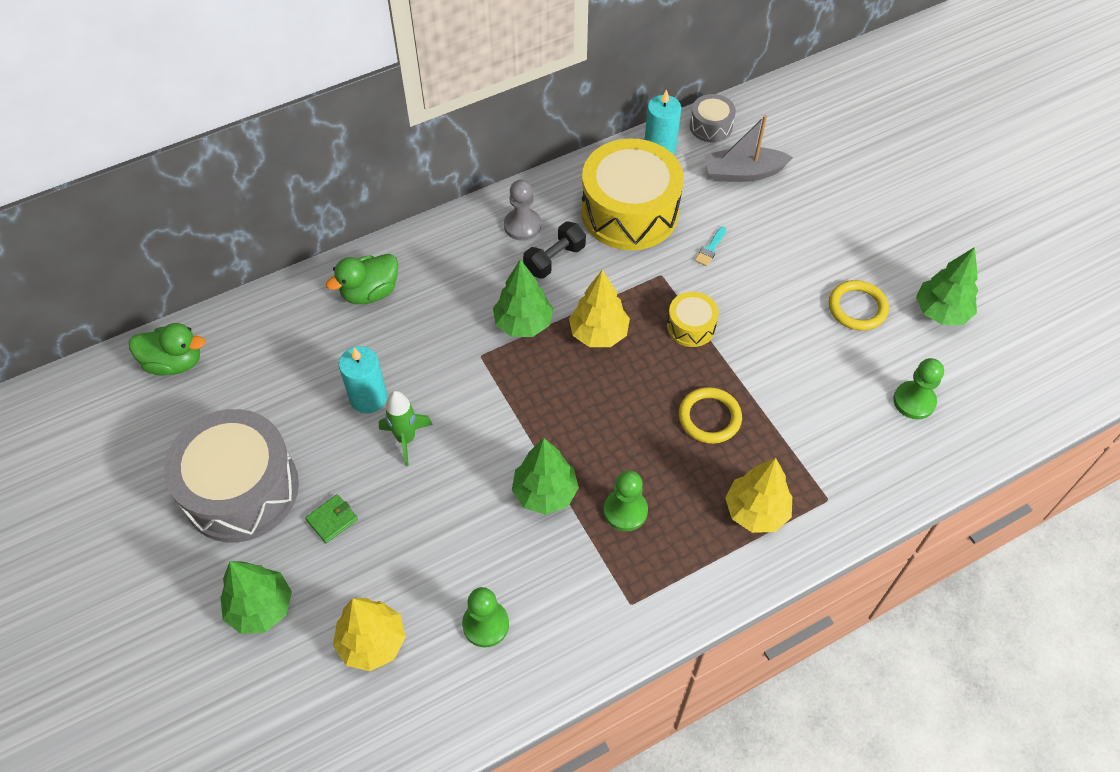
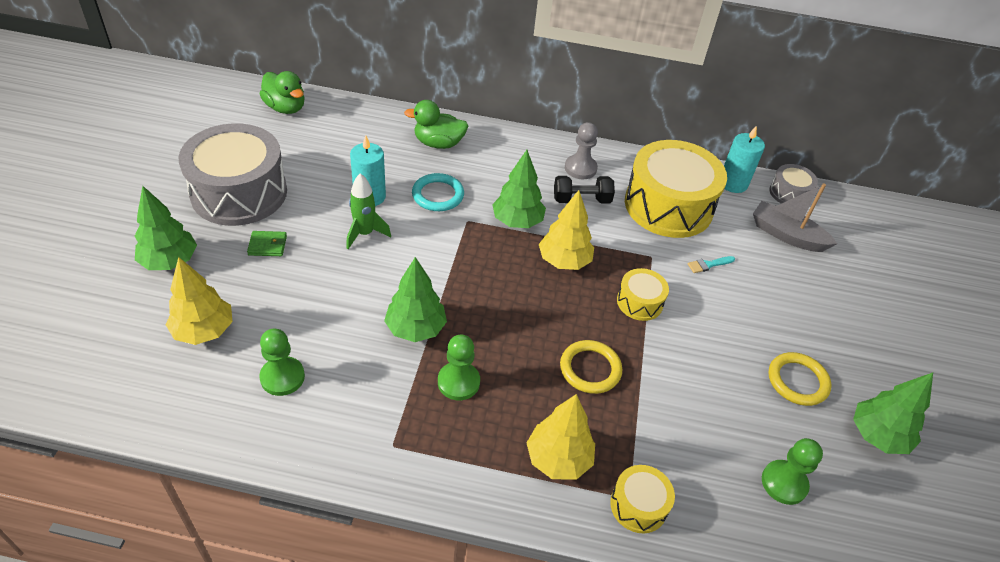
camera: 35 degrees right, 10 degrees down
none -> turquoise ring [412,173,464,211]
none -> yellow drum [610,465,675,533]

